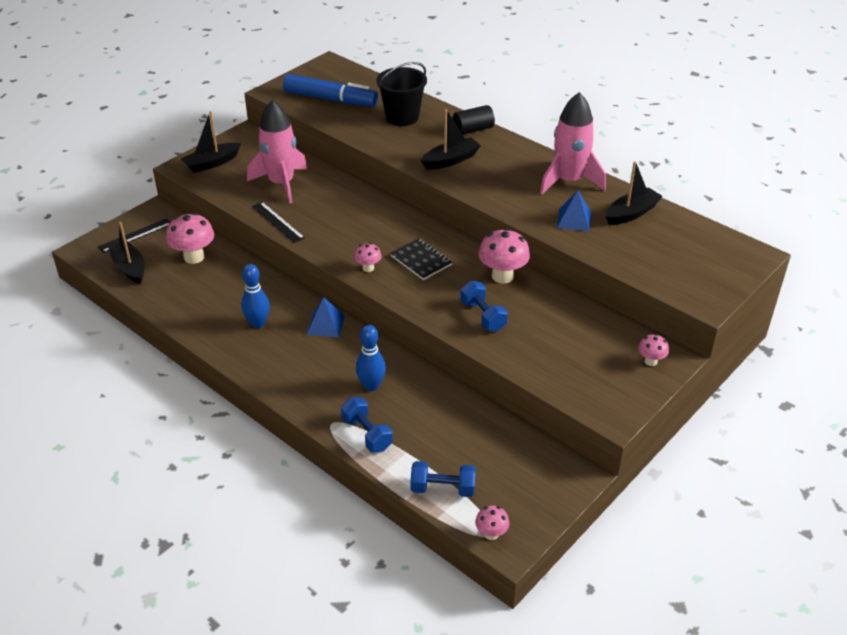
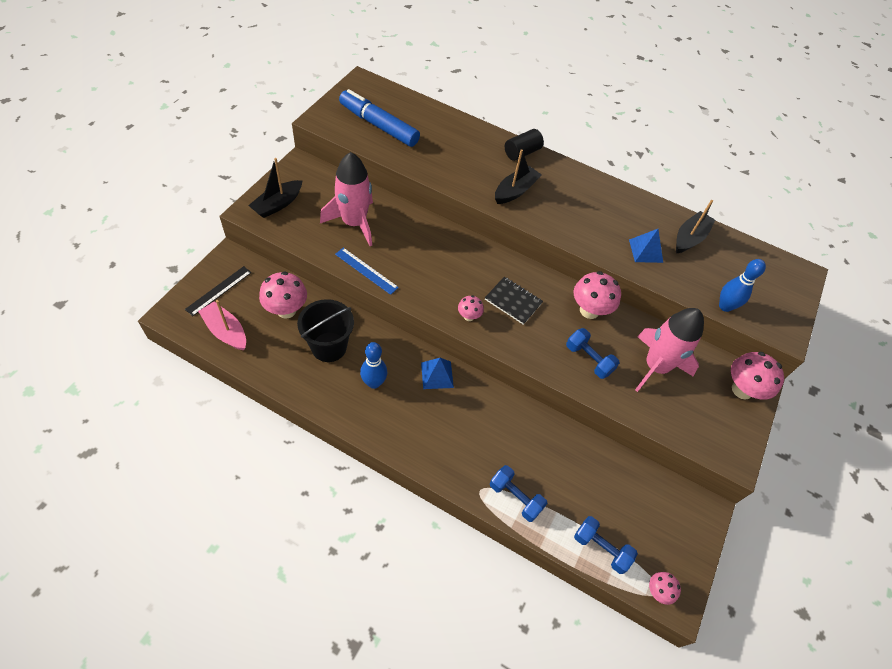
camera: 20 degrees left, 15 degrees up
black boat [108,222,145,284] -> pink boat [198,300,246,351]
black ruler [252,202,305,243] -> blue ruler [335,248,399,295]
blue marker [283,74,378,107] -> blue marker turned 150 degrees counterclockwise [339,89,420,147]
blue bowling pin [356,325,386,391] -> blue bowling pin moved to [719,259,766,312]
black bucket [376,62,427,126] -> black bucket moved to [297,299,354,362]
blue dumbbell [410,461,476,497] -> blue dumbbell turned 45 degrees clockwise [574,516,638,574]
pink rocket [540,92,606,195] -> pink rocket moved to [635,308,704,392]
pink mushroom [638,334,669,366] -> pink mushroom [731,352,784,400], size x1.84

